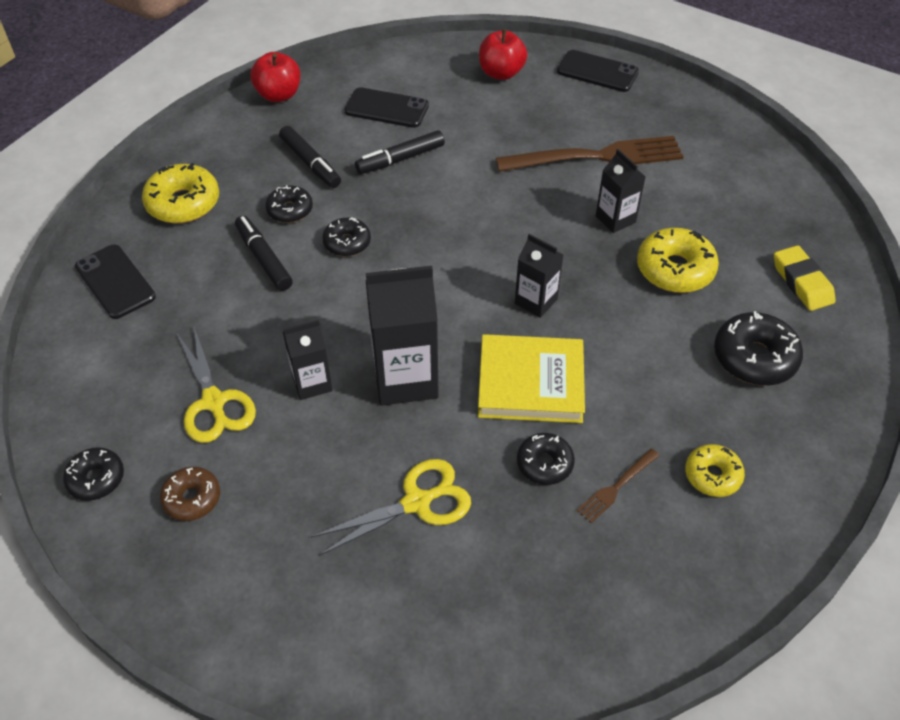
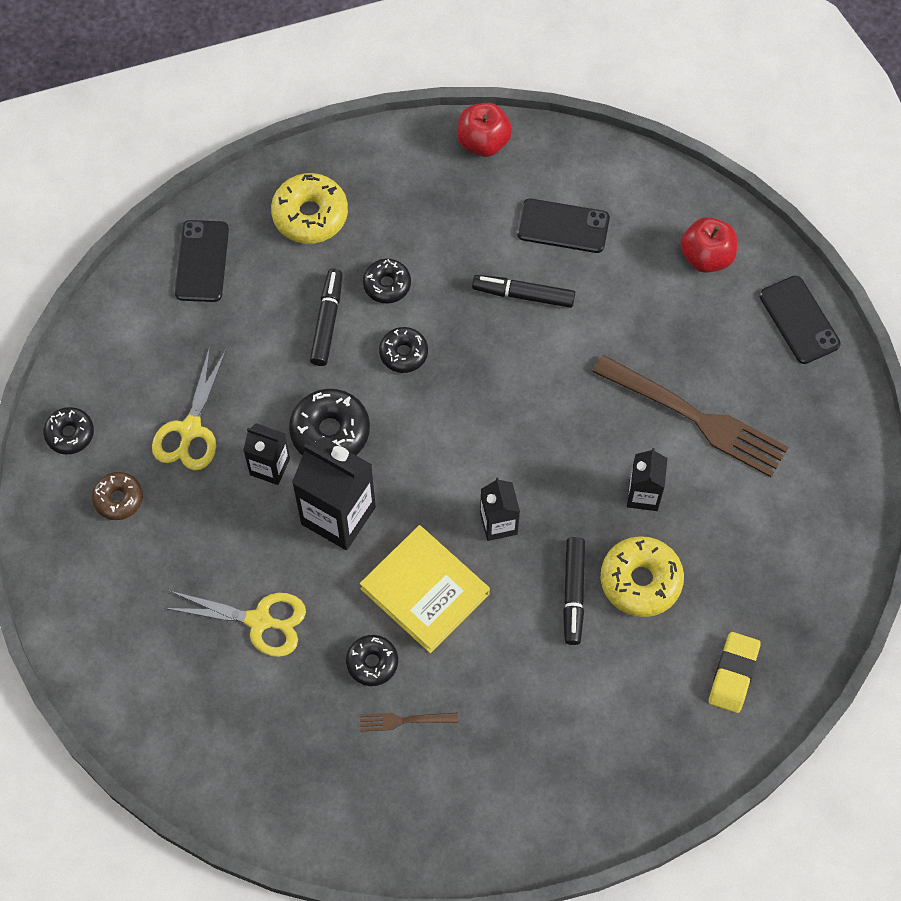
camera: 40 degrees right, 15 degrees up
black marker [279,126,341,188] -> black marker moved to [563,537,585,645]
black phone [344,87,429,128] -> black phone turned 45 degrees counterclockwise [517,199,610,253]
yellow donut [685,444,745,497] -> none
black donut [714,311,803,385] -> black donut moved to [289,389,370,456]

